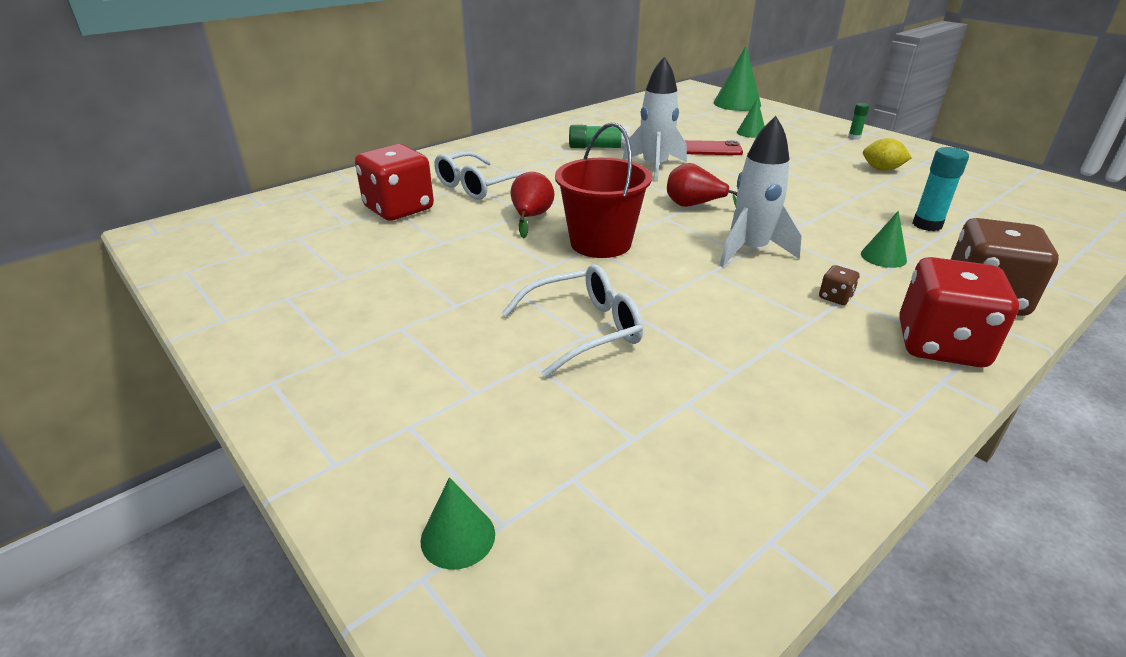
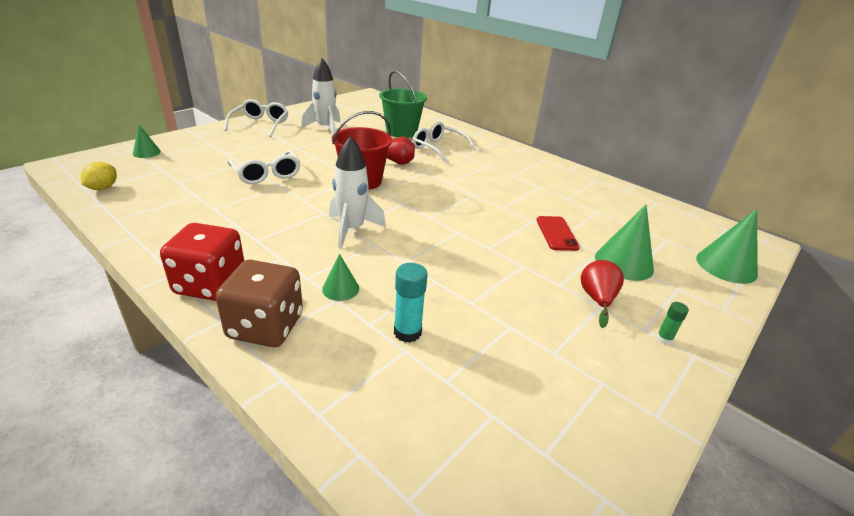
camera: 80 degrees right, 0 degrees up
red dice [355,144,434,221] -> green bucket [379,71,427,138]
green glue stick [569,125,630,149] -> none
white rocket [623,57,687,182] -> white rocket moved to [301,58,341,134]
red pear [667,163,737,207] -> red pear moved to [581,260,624,328]
green cone [737,98,765,138] -> green cone [595,205,654,281], size x1.80
brown dice [819,265,860,305] -> none
yellow lemon [863,138,912,171] -> yellow lemon moved to [81,162,117,190]
none -> white glasses [224,99,288,137]

